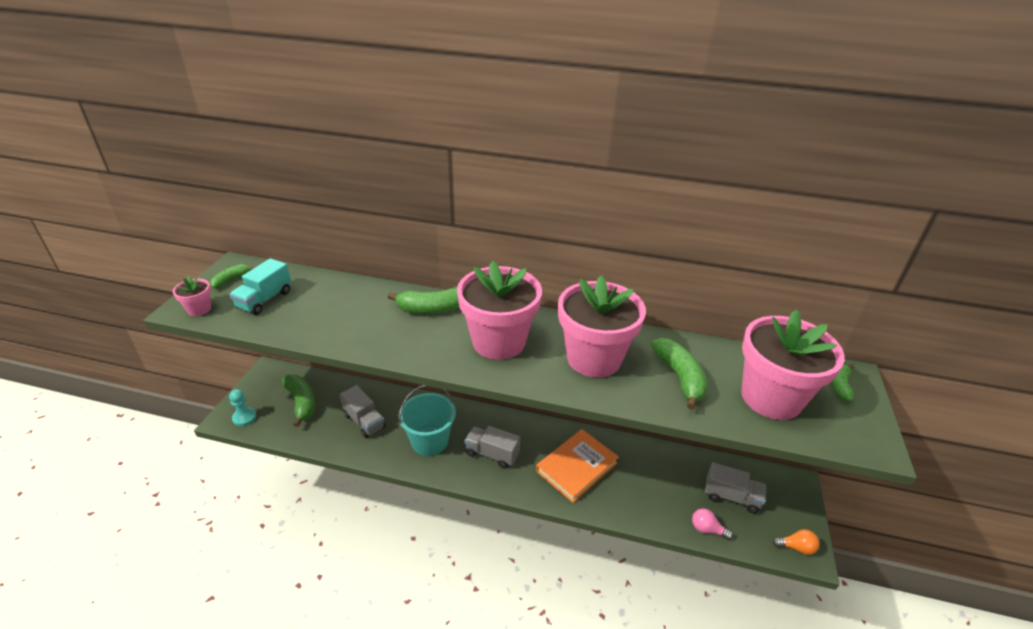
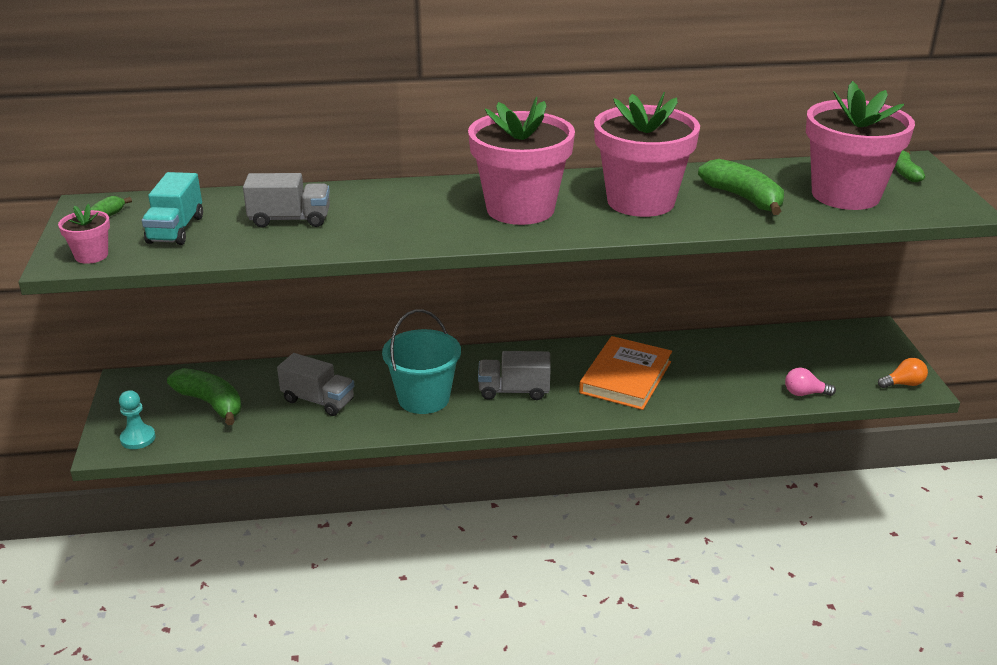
camera: 20 degrees left, 5 degrees down
green banana [388,286,459,314] -> none
grey truck [705,462,766,513] -> grey truck moved to [243,173,330,227]

